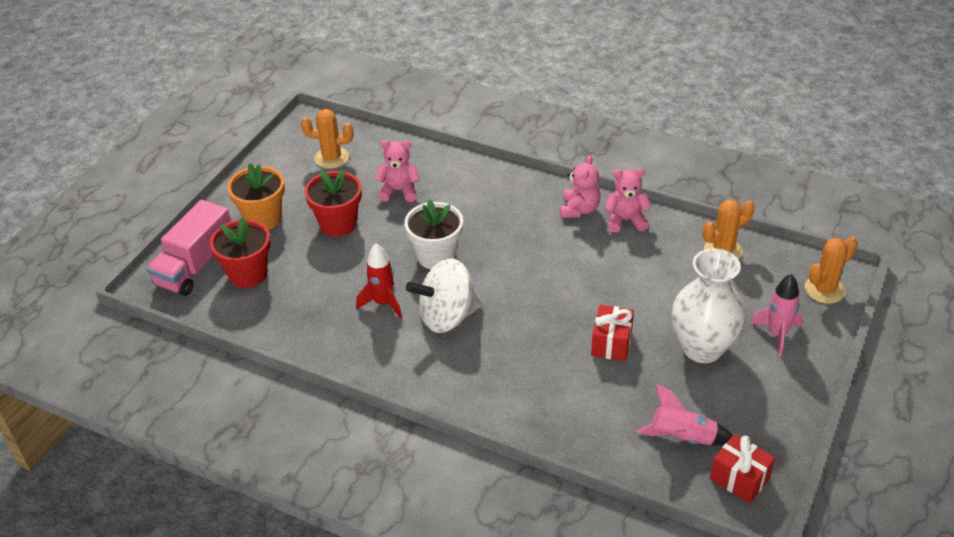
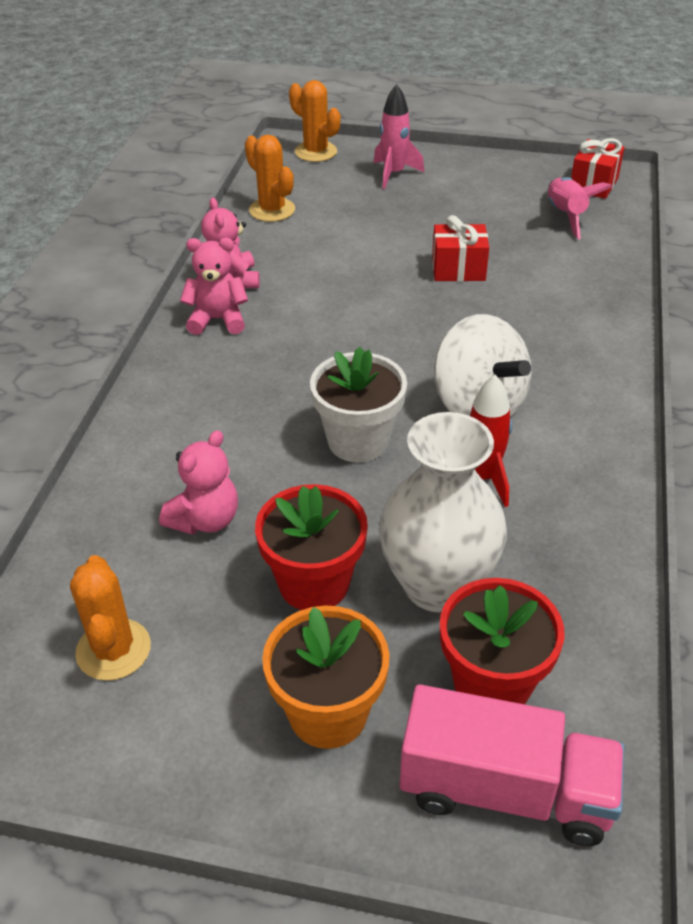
camera: 105 degrees left, 0 degrees up
pink teddy bear [375,140,420,202] -> pink teddy bear turned 135 degrees counterclockwise [159,430,238,535]
white vase [672,248,745,363] -> white vase moved to [379,412,507,612]

